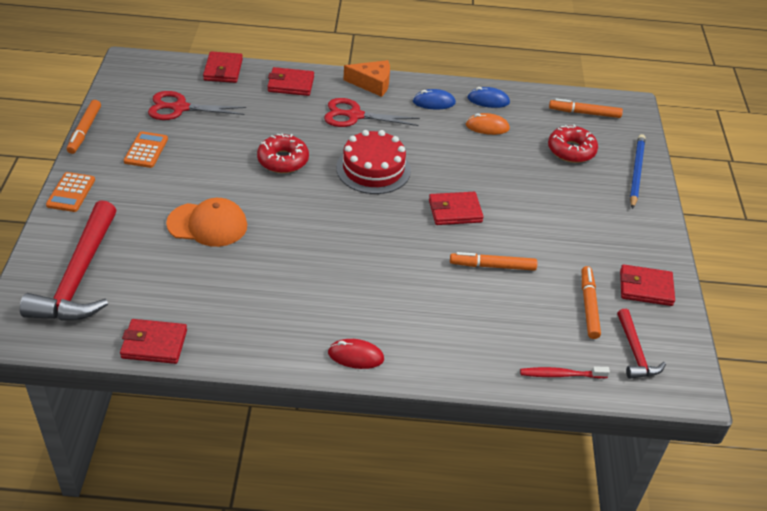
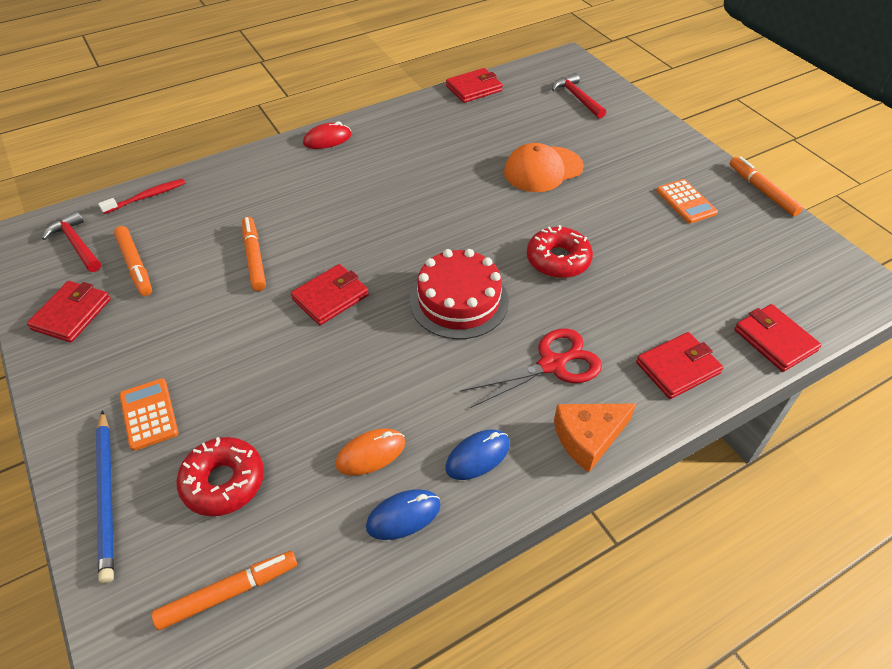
camera: 150 degrees right, 5 degrees up
red hammer [20,200,116,321] -> red hammer [552,73,606,119], size x0.52
orange calculator [46,172,95,212] -> orange calculator moved to [120,378,178,451]
red scissors [148,91,246,120] -> none
orange marker [450,252,537,271] -> orange marker turned 75 degrees counterclockwise [242,217,266,291]
red wallet [620,264,675,306] -> red wallet turned 45 degrees counterclockwise [27,281,111,342]

